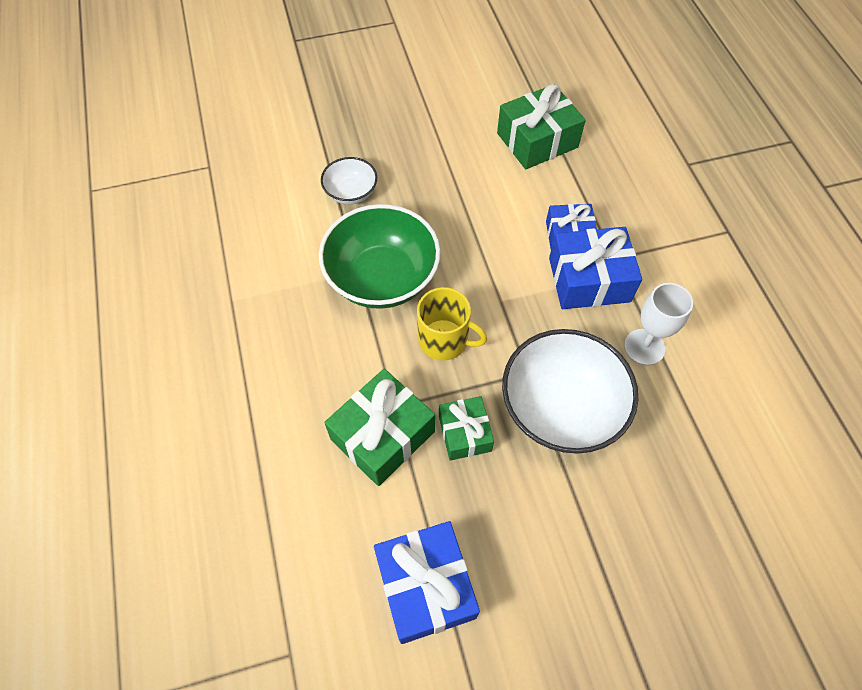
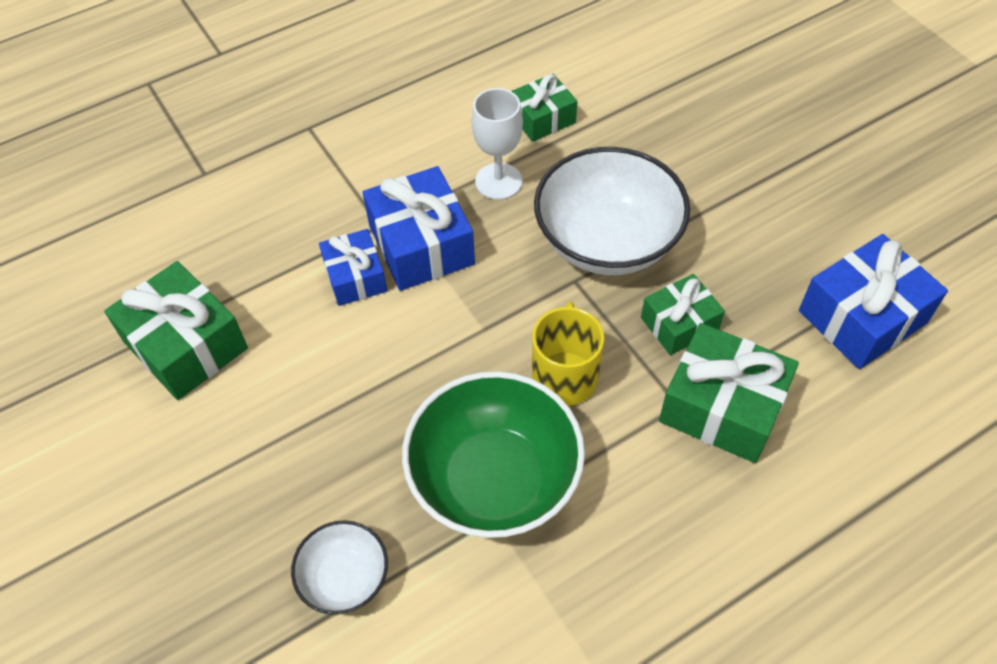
camera: 105 degrees left, 5 degrees down
none -> green gift [511,74,577,142]

